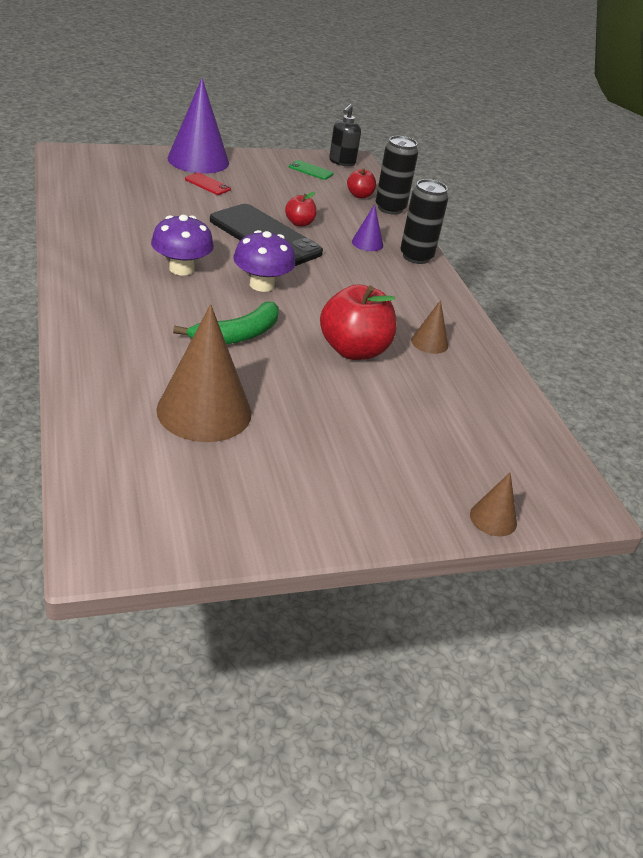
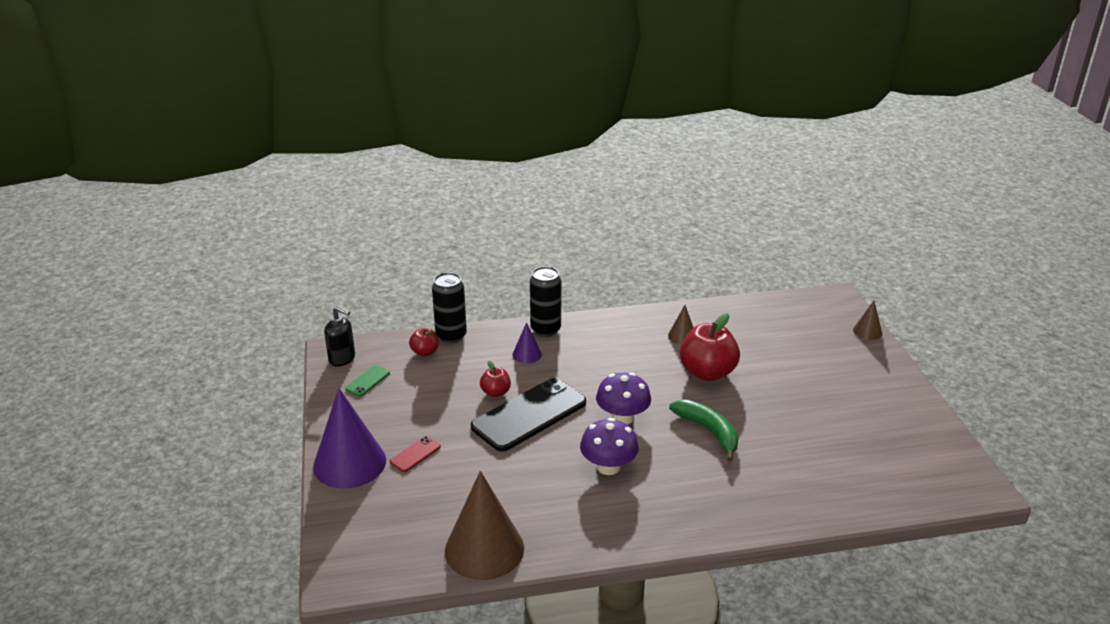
camera: 80 degrees left, 5 degrees down
brown cone [156,304,252,442] -> brown cone moved to [445,471,524,580]

